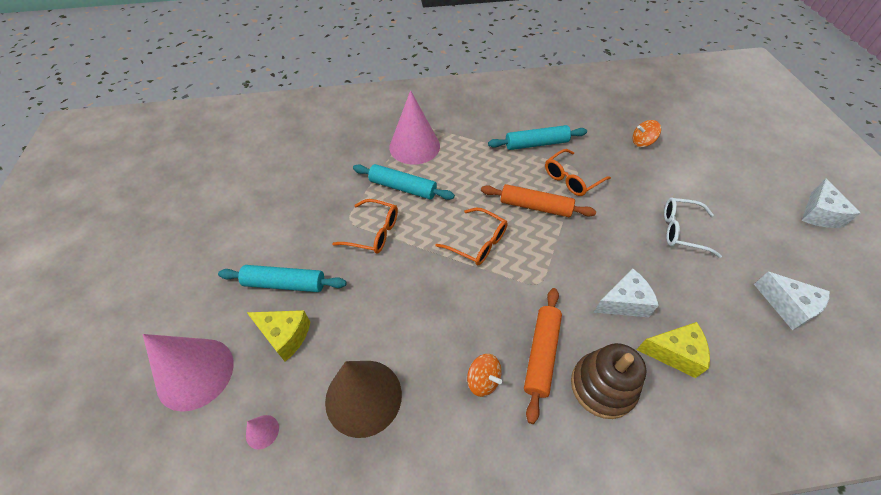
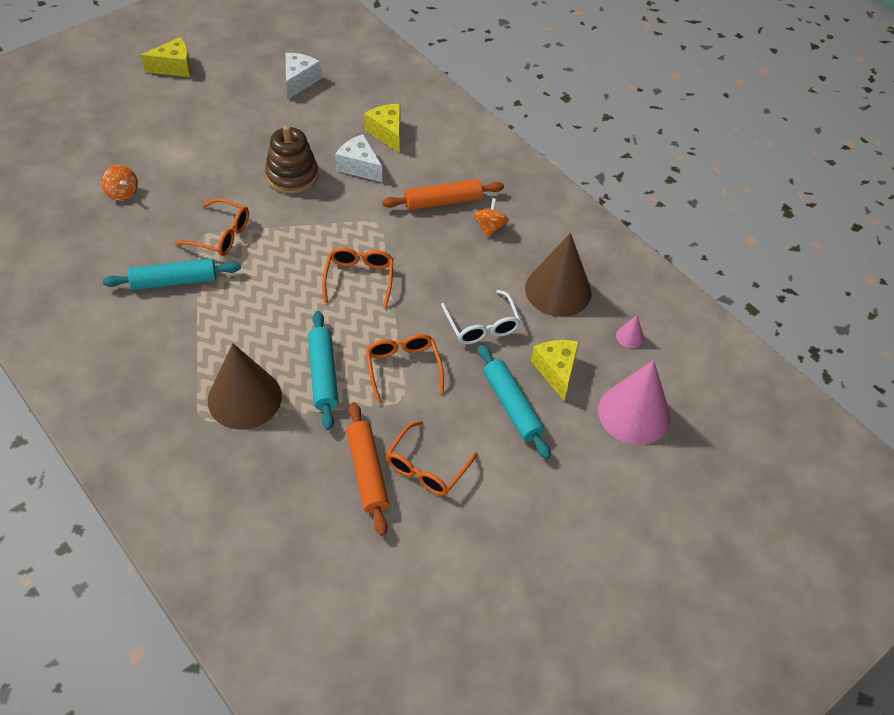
camera: 125 degrees left, 0 degrees up
pink cone [389,90,440,165] -> brown cone [208,343,282,430]
orange rolling pin [481,184,596,217] -> orange rolling pin moved to [347,402,389,536]
turquoise rolling pin [488,125,587,150] -> turquoise rolling pin turned 60 degrees counterclockwise [103,258,241,290]
brown stacking toy [571,343,647,419] -> brown stacking toy moved to [265,125,318,194]
white glasses [664,198,722,258] -> white glasses moved to [441,290,521,344]
white cheese [801,179,860,228] -> yellow cheese [141,37,191,77]
none -> orange glasses [386,421,478,496]

